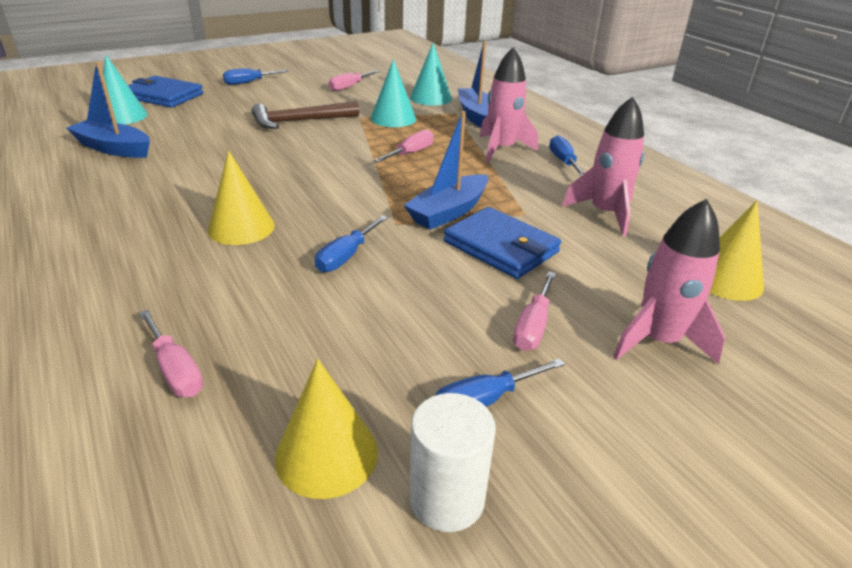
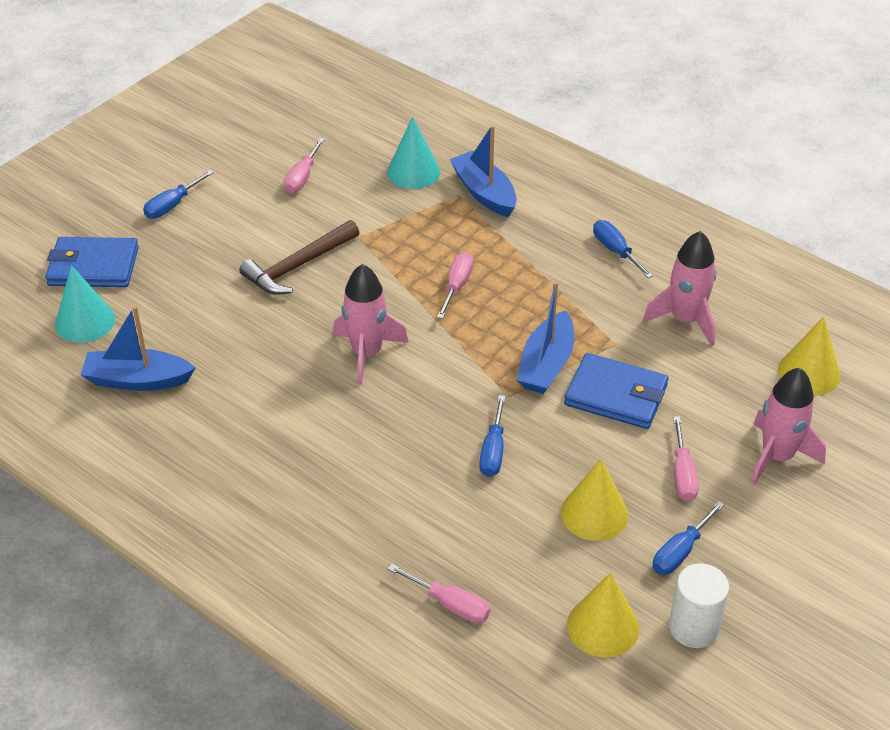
camera: 20 degrees left, 10 degrees up
yellow cone [208,150,275,245] -> yellow cone moved to [561,459,628,541]
turquoise cone [370,59,416,127] -> none
pink rocket [480,47,538,163] -> pink rocket moved to [333,264,409,385]

